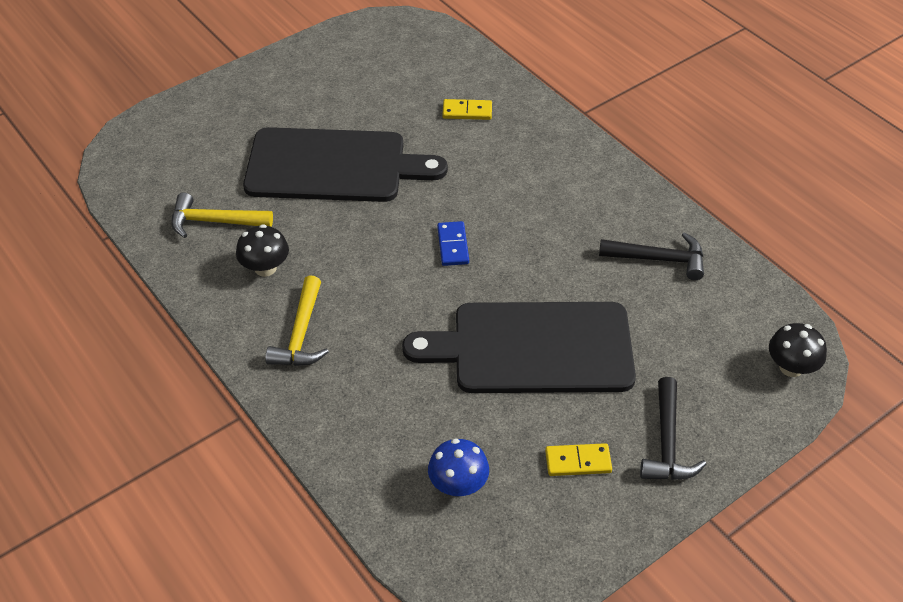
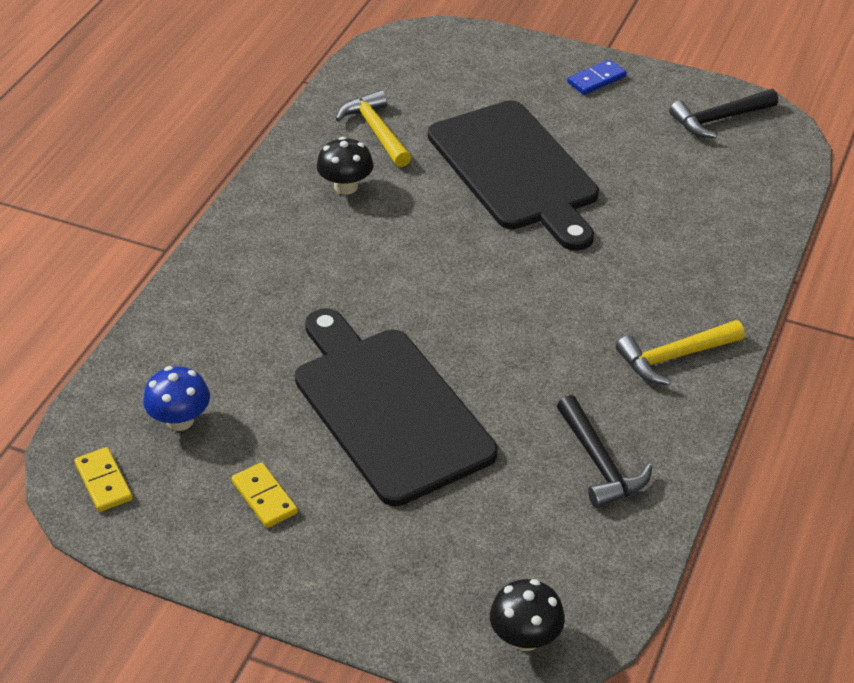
camera: 60 degrees right, 5 degrees down
yellow hammer [265,275,329,366] -> yellow hammer moved to [616,320,745,385]
blue domino [437,221,469,266] -> blue domino moved to [567,59,627,95]
yellow domino [442,99,492,120] -> yellow domino moved to [75,447,133,512]
black hammer [640,377,706,480] -> black hammer moved to [669,89,778,138]

